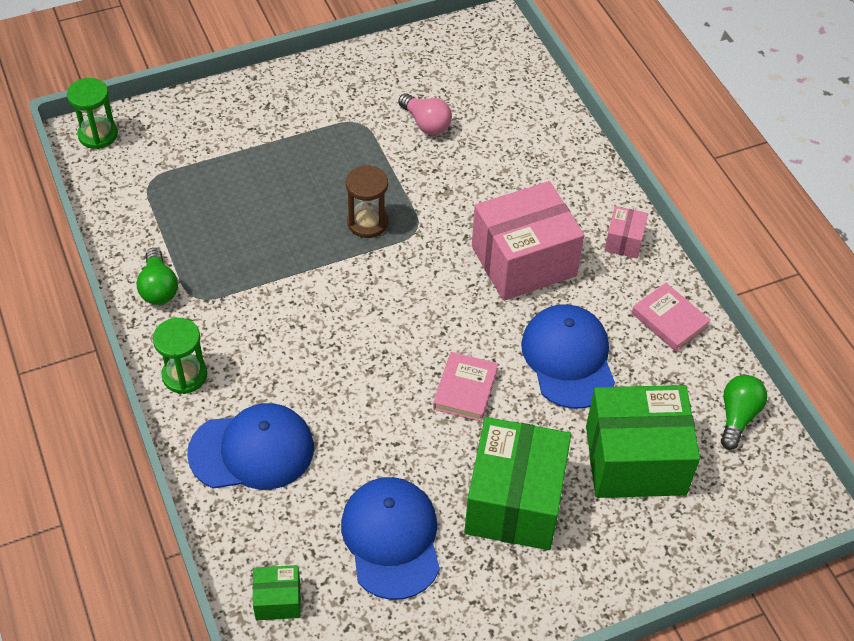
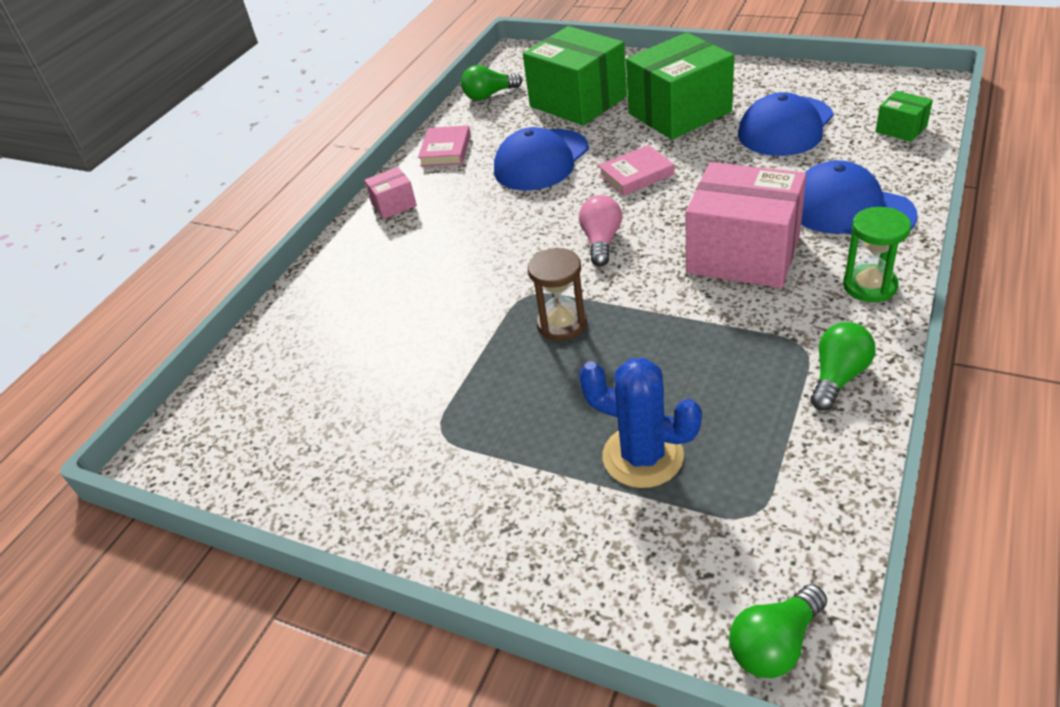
camera: 125 degrees left, 10 degrees down
green hourglass [67,78,118,149] -> green light bulb [729,584,827,678]
pink light bulb [398,93,452,135] -> pink light bulb moved to [579,195,622,266]
pink box [472,181,584,301] -> pink box moved to [686,162,807,288]
none -> blue cactus [579,358,702,488]

